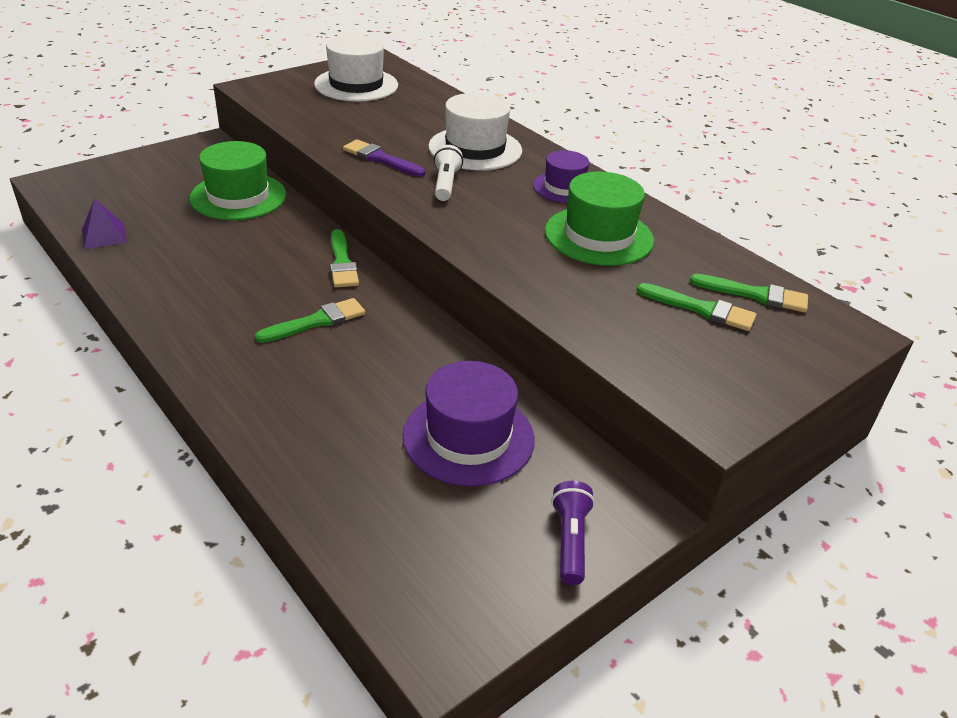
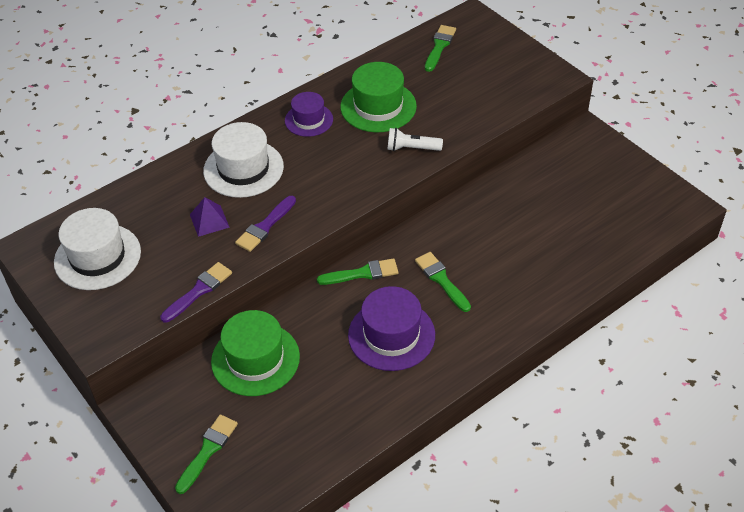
camera: 85 degrees left, 10 degrees up
purple pyramid [82,198,127,249] -> purple pyramid moved to [190,197,230,237]
purple hat [403,361,535,486] -> purple hat moved to [348,286,435,371]
white flashlight [434,145,463,201] -> white flashlight moved to [387,128,443,151]
purple flashlight [551,481,595,585] -> none
green brush [637,283,756,331] -> green brush moved to [175,415,238,494]
none -> purple brush [160,262,232,323]

